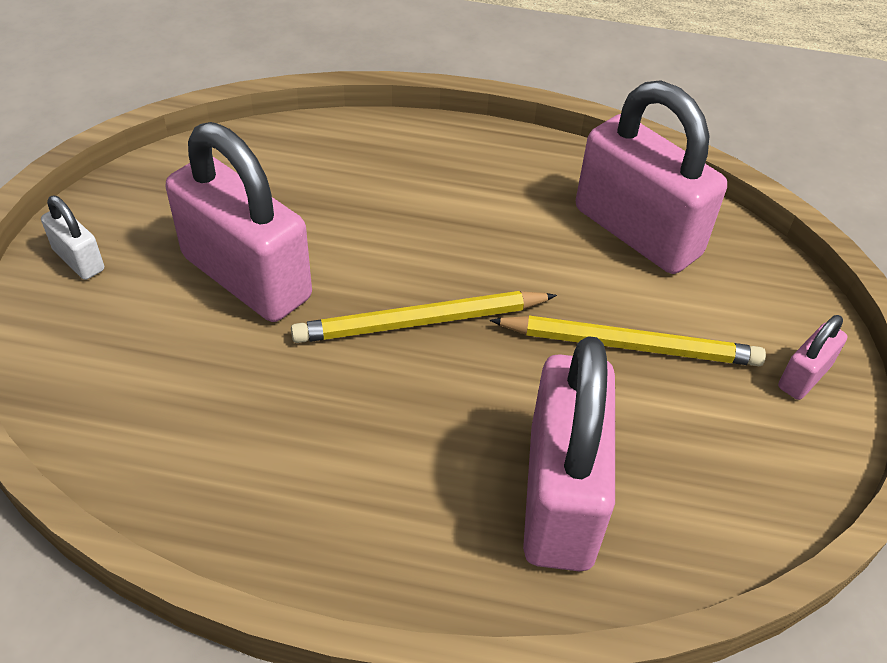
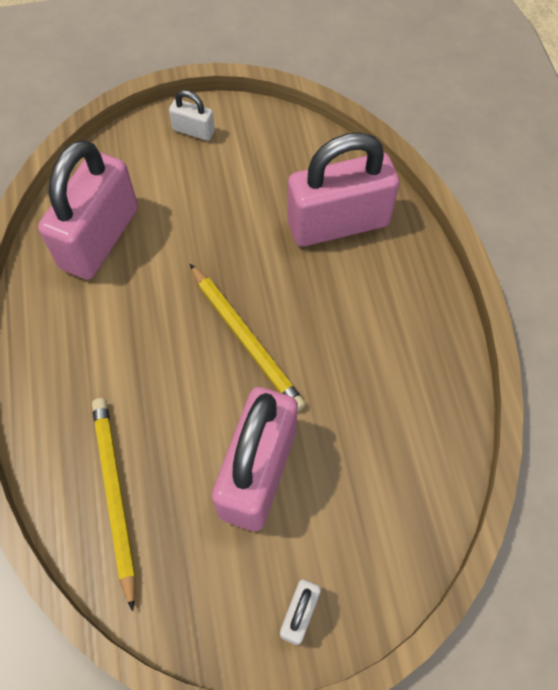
camera: 110 degrees left, 15 degrees up
yellow pencil [489,315,766,366] -> yellow pencil moved to [92,398,136,611]
pink padlock [778,315,848,400] -> white padlock [169,90,215,141]

